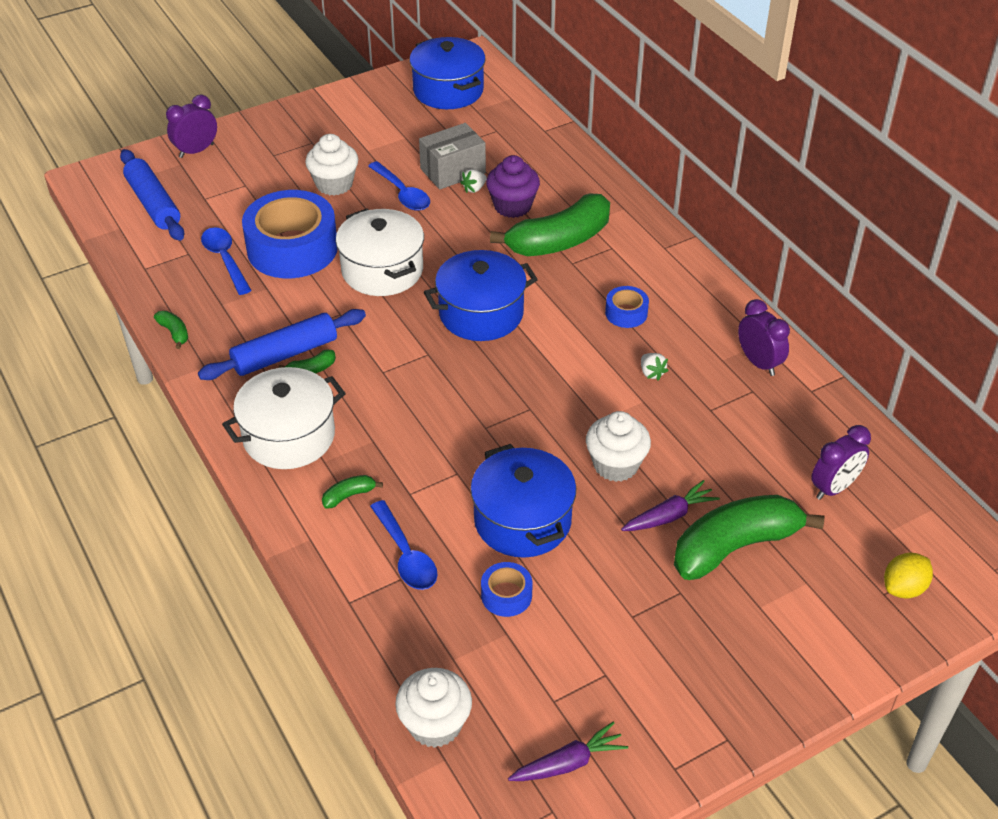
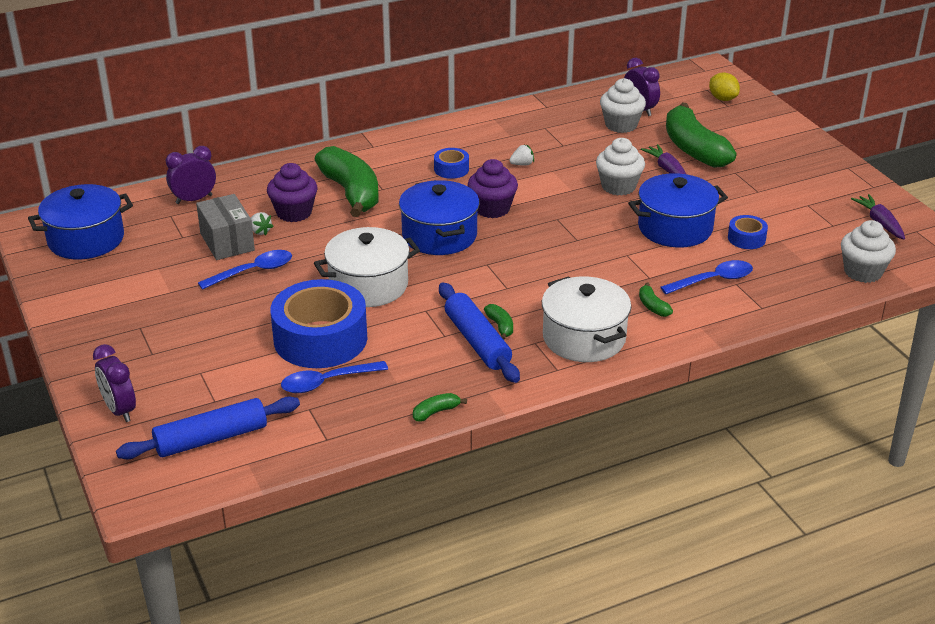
camera: 85 degrees left, 10 degrees down
white cupcake [305,134,358,196] -> white cupcake moved to [600,78,646,133]
purple clock [738,299,790,376] -> purple clock moved to [166,146,216,204]
none -> purple cupcake [468,159,518,218]

